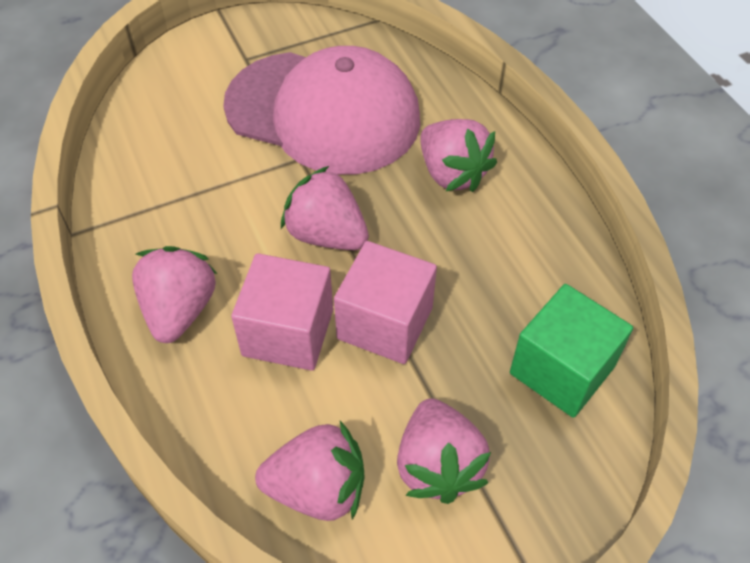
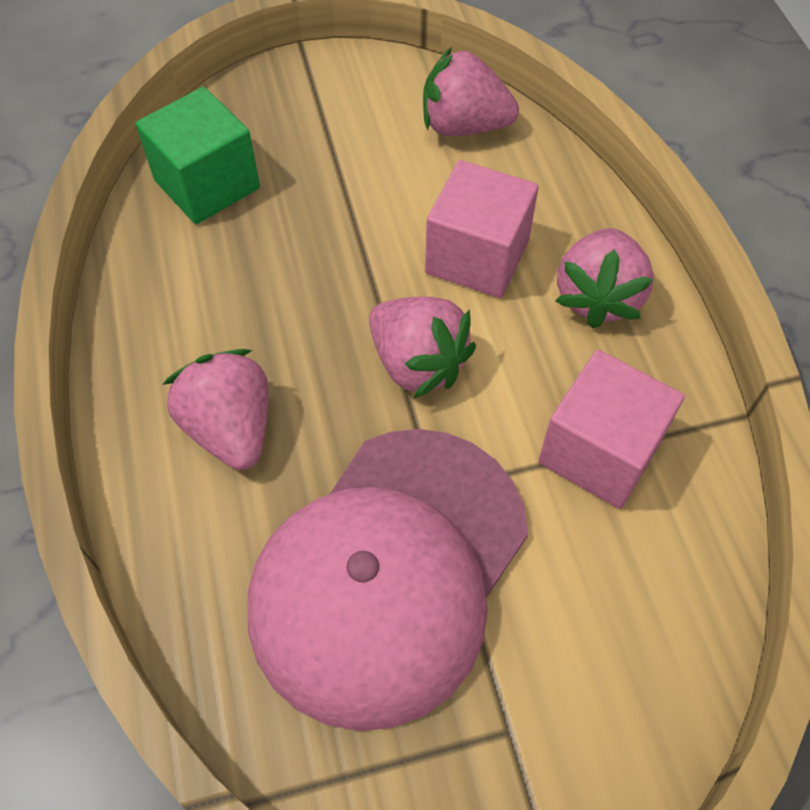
camera: 170 degrees left, 5 degrees up
pink cap [223,46,420,175] -> pink cap turned 90 degrees counterclockwise [248,429,528,731]
pink cube [334,241,437,364] -> pink cube moved to [538,350,685,509]
pink strawberry [397,398,491,504] -> none

